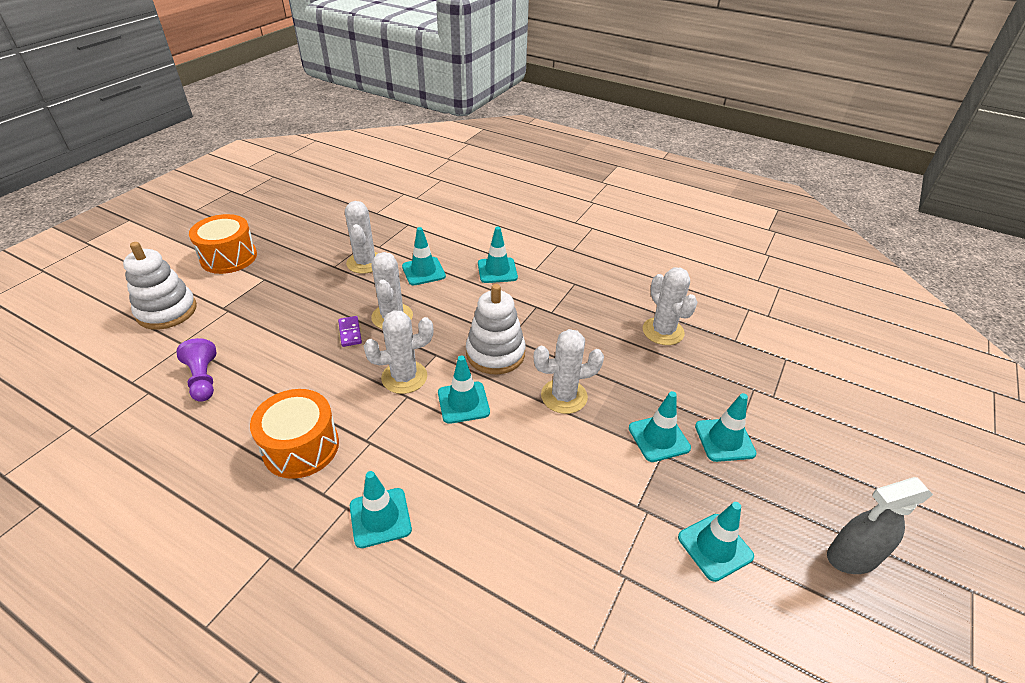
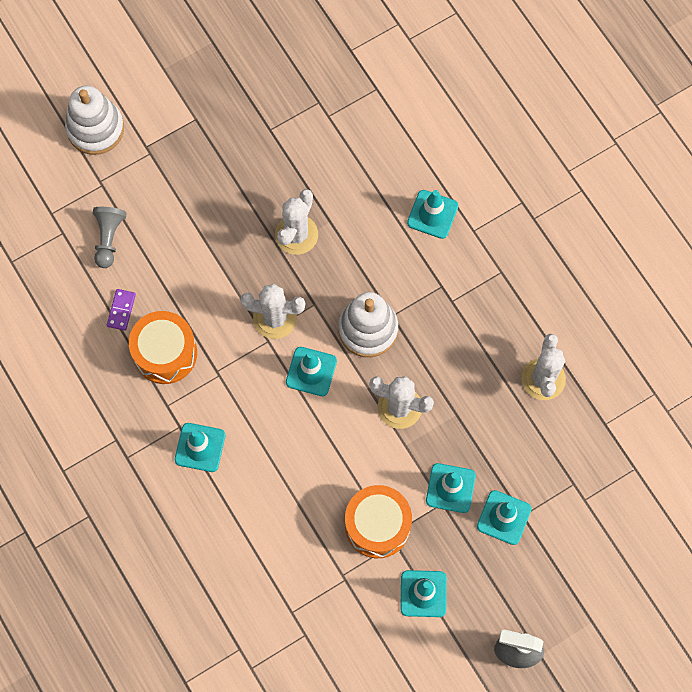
camera: 30 degrees right, 30 degrees up
purple pawn [176,338,216,402] -> grey pawn [93,207,127,268]
orange drum [189,214,257,274] -> orange drum moved to [345,485,412,558]
purple domino [338,316,362,347] -> purple domino moved to [107,289,136,331]
white cactus [345,201,378,274] -> none
turquoise traffic cone [402,227,446,285] -> none

